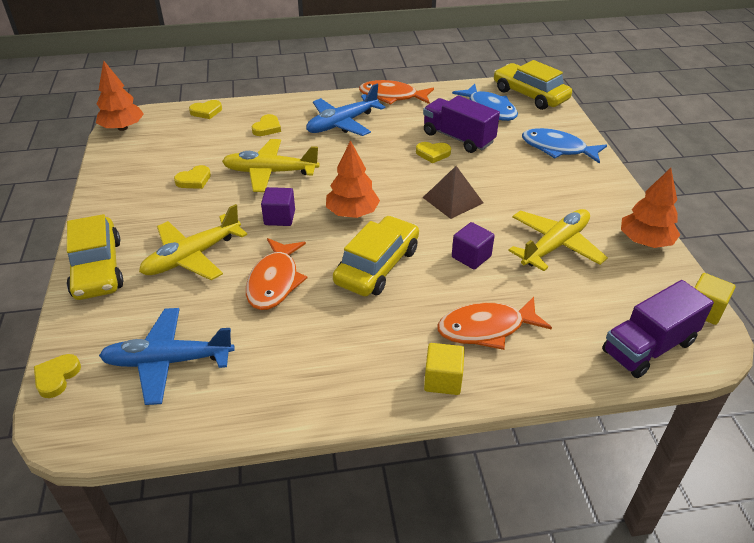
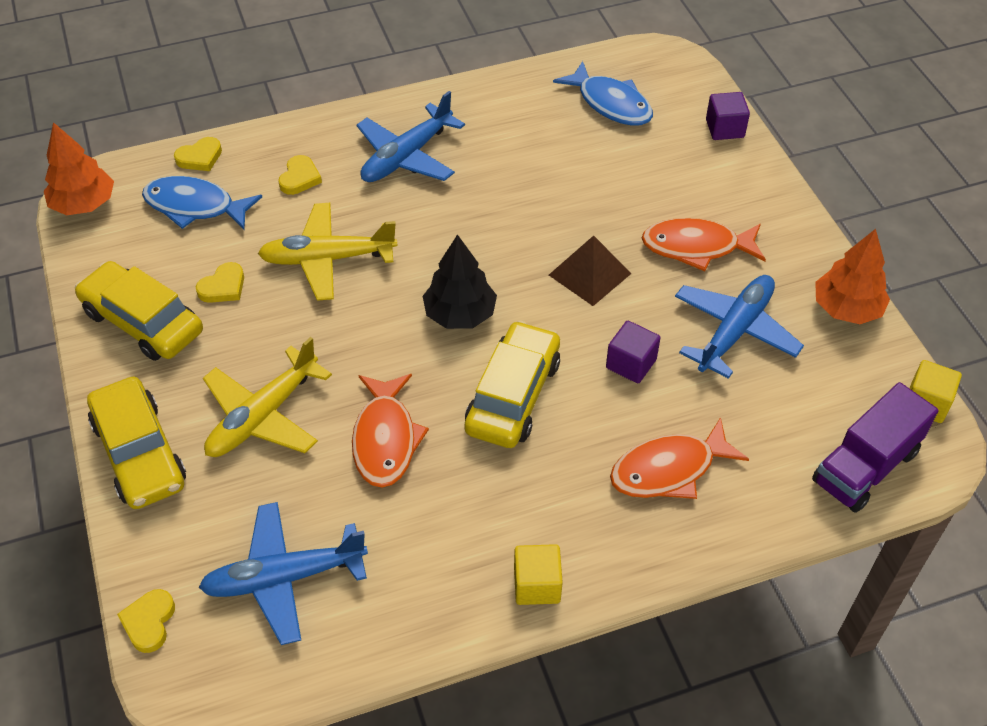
camera: 10 degrees left, 10 degrees up
purple cube [261,187,295,226] -> purple cube moved to [706,92,750,140]
orange tree [326,140,380,218] -> black tree [423,234,497,329]
orange fish [359,80,434,105] -> orange fish moved to [642,218,766,271]
yellow heart [416,142,451,163] -> none
purple truck [423,96,500,153] -> none
yellow cube [424,343,465,395] -> yellow cube moved to [514,544,563,605]
yellow car [494,60,572,110] -> yellow car moved to [75,261,203,361]
yellow plane [508,209,608,271] -> blue plane [675,275,804,379]
blue fish [522,128,607,164] -> blue fish moved to [142,176,262,229]

